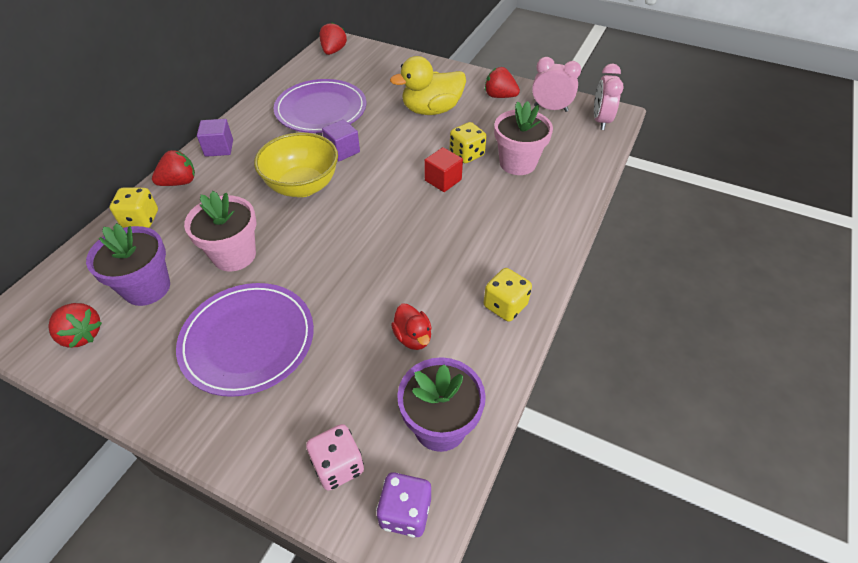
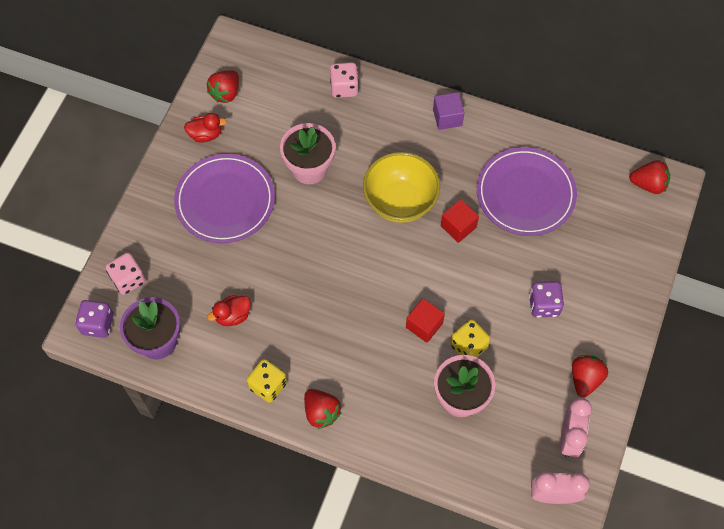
camera: 85 degrees right, 15 degrees up
purple flower pot [86,223,170,306] -> none
yellow dice [110,188,158,228] -> pink dice [330,62,359,98]
red strawberry [152,150,195,186] -> red strawberry moved to [304,389,342,429]
purple cube [322,119,360,161] -> red cube [441,199,479,243]
yellow duck [390,56,466,115] -> purple dice [529,281,564,318]
none -> red duck [184,113,227,143]

